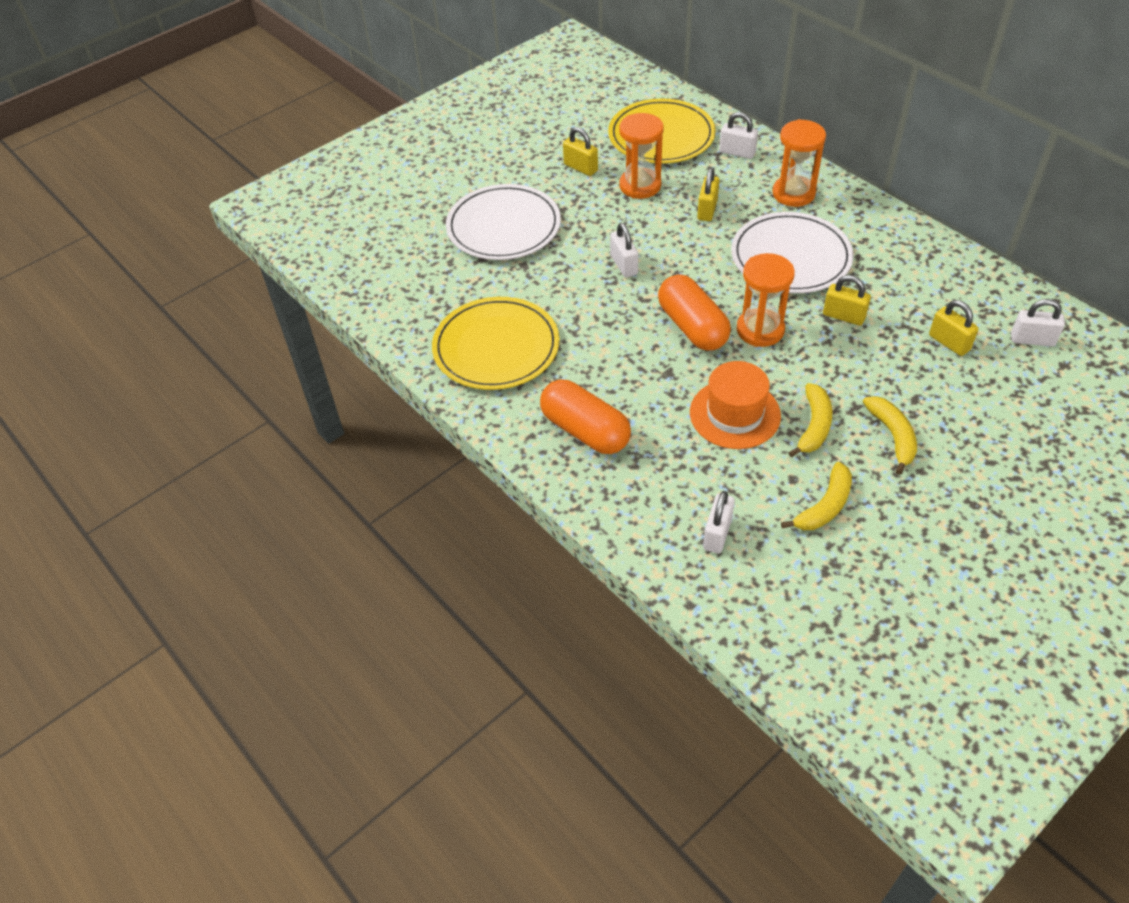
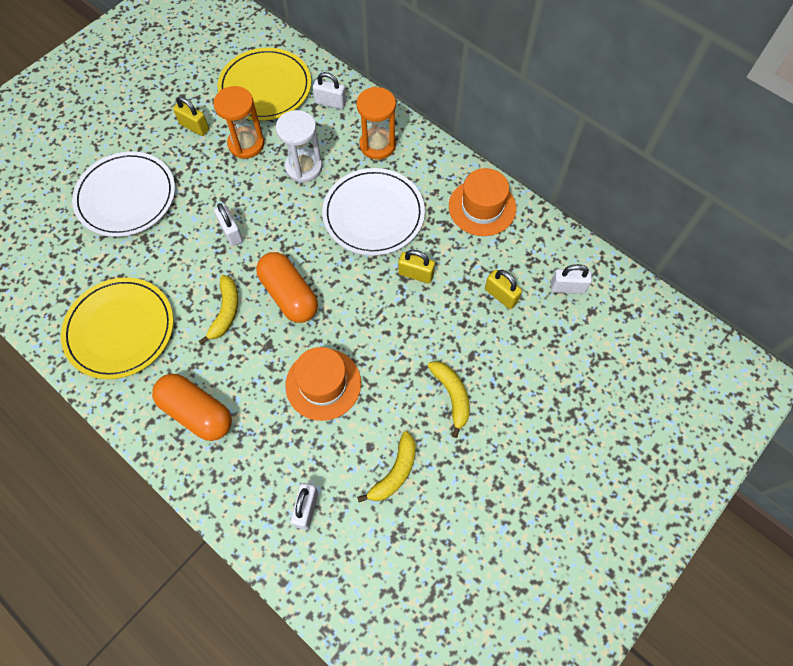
camera: 10 degrees left, 15 degrees up
yellow padlock [697,168,719,221] -> white hourglass [276,110,322,183]
orange hourglass [736,253,795,347] -> none
yellow banana [788,383,832,457] -> yellow banana moved to [199,275,238,345]
none -> orange hat [449,168,516,236]

